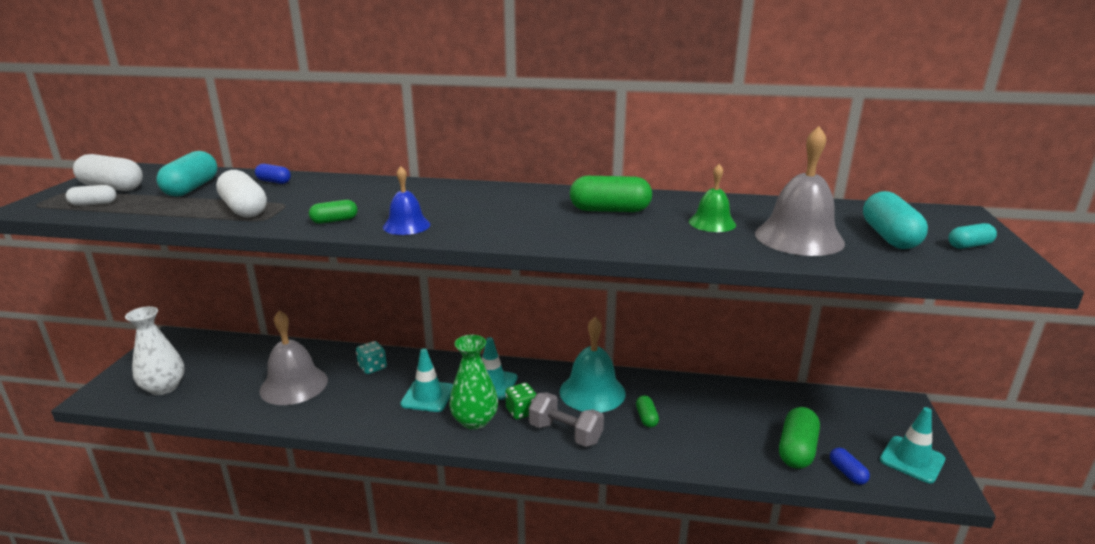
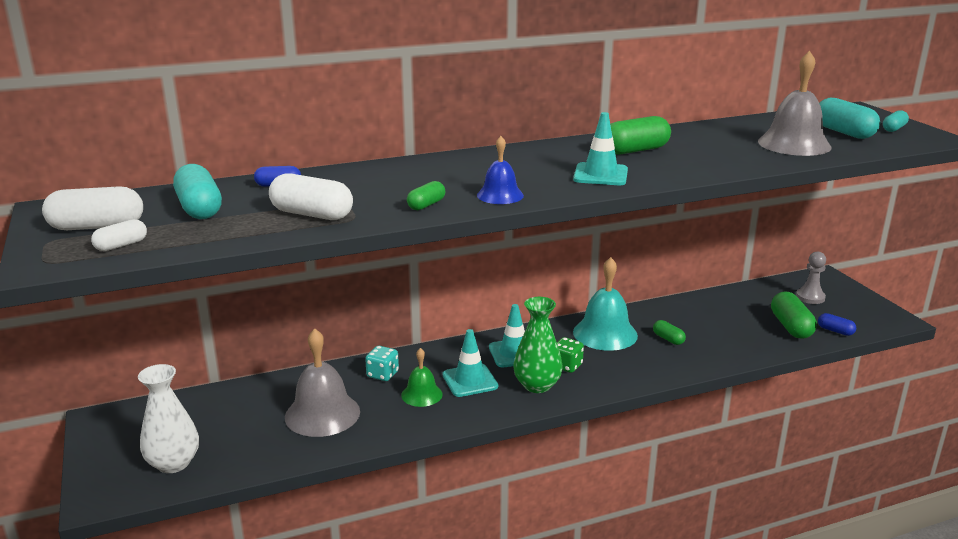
camera: 30 degrees left, 0 degrees up
grey dumbbell [529,393,604,447] -> none
green bell [689,164,736,232] -> green bell moved to [401,348,443,407]
turquoise traffic cone [880,407,945,483] -> turquoise traffic cone moved to [573,112,628,185]
none -> grey pawn [796,252,826,304]

